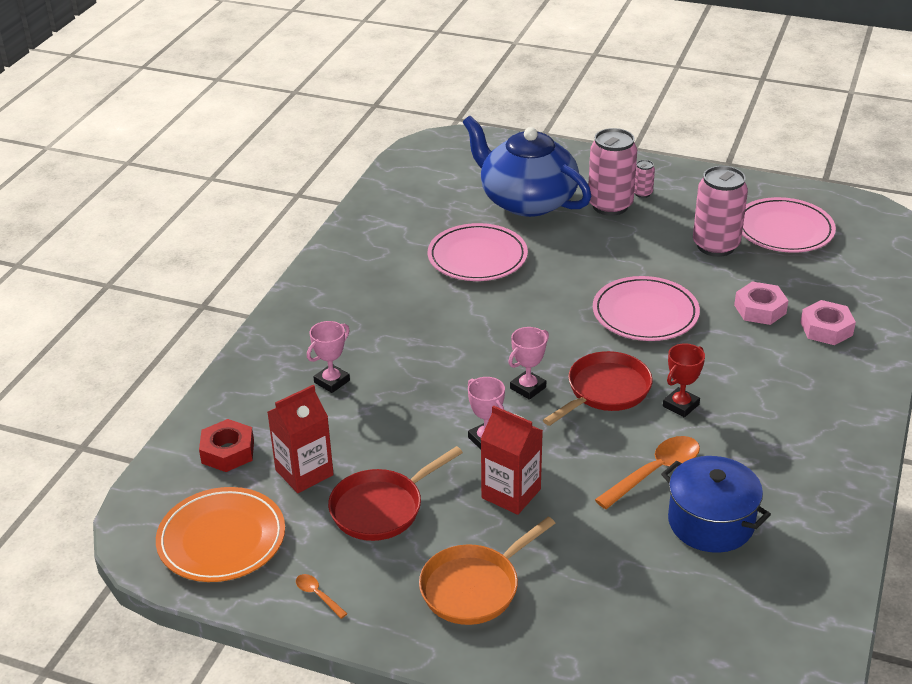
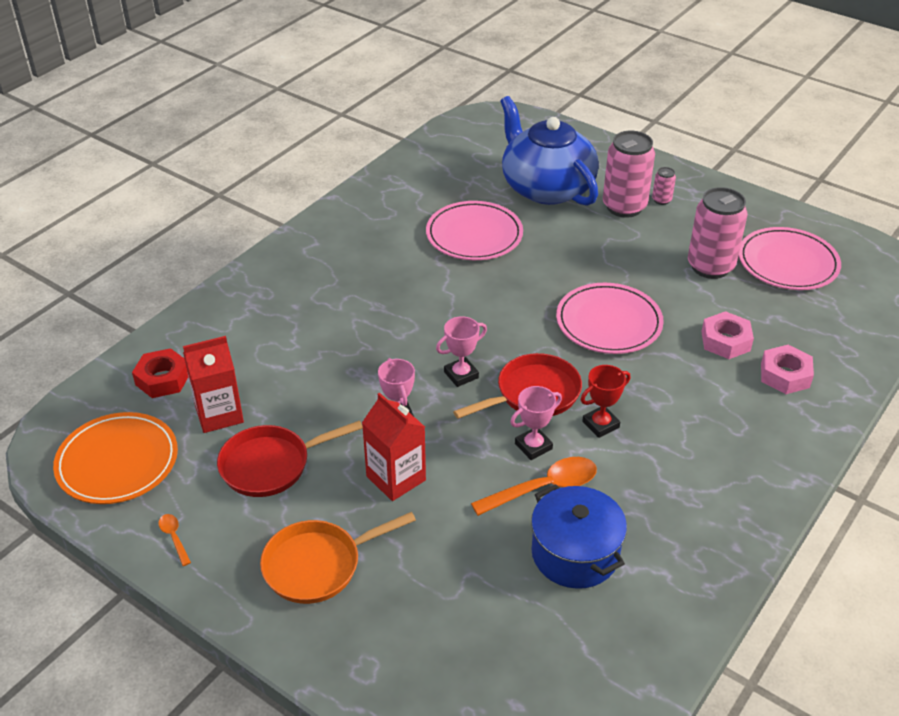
camera: 15 degrees right, 5 degrees up
pink trophy [307,321,350,393] -> pink trophy moved to [510,386,562,460]

